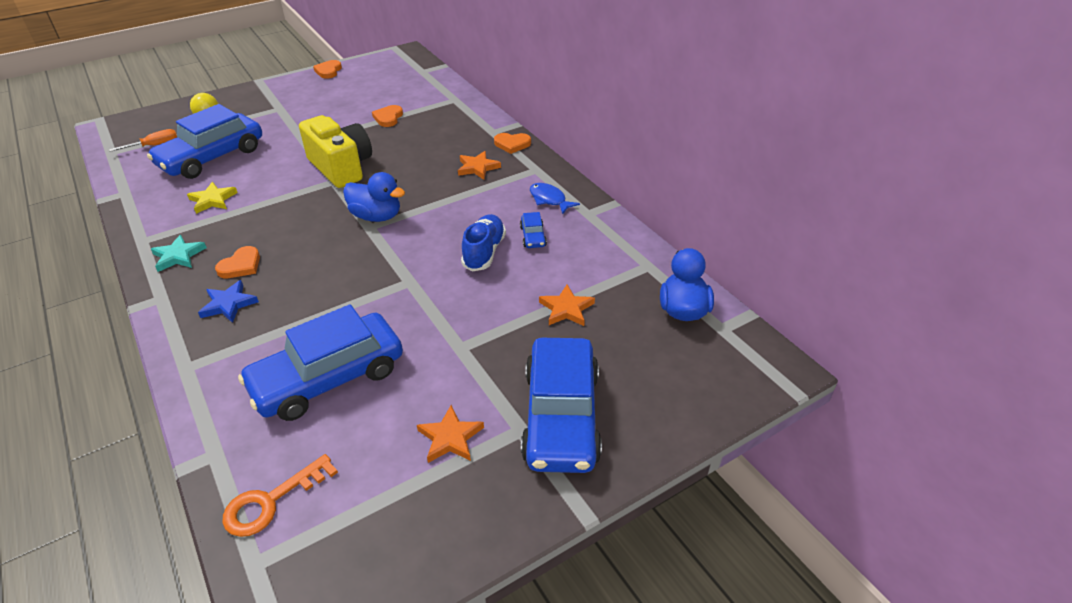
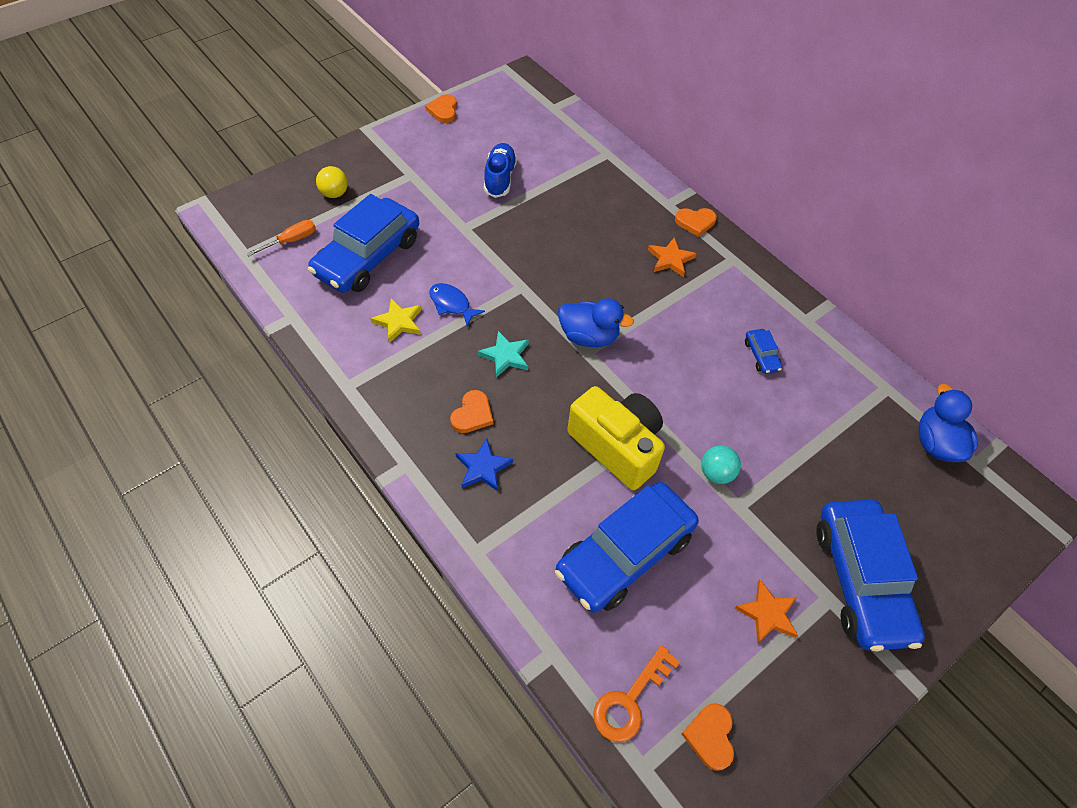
camera: 10 degrees left, 15 degrees up
turquoise star [151,235,207,272] -> turquoise star moved to [478,331,529,377]
yellow camera [299,115,372,188] -> yellow camera moved to [567,386,665,490]
orange heart [372,105,403,127] -> orange heart moved to [682,703,734,771]
blue shoe [461,214,506,271] -> blue shoe moved to [484,143,517,198]
blue fish [530,183,580,214] -> blue fish moved to [429,283,485,326]
orange star [539,285,595,326] -> none
none -> turquoise ball [701,445,741,484]

